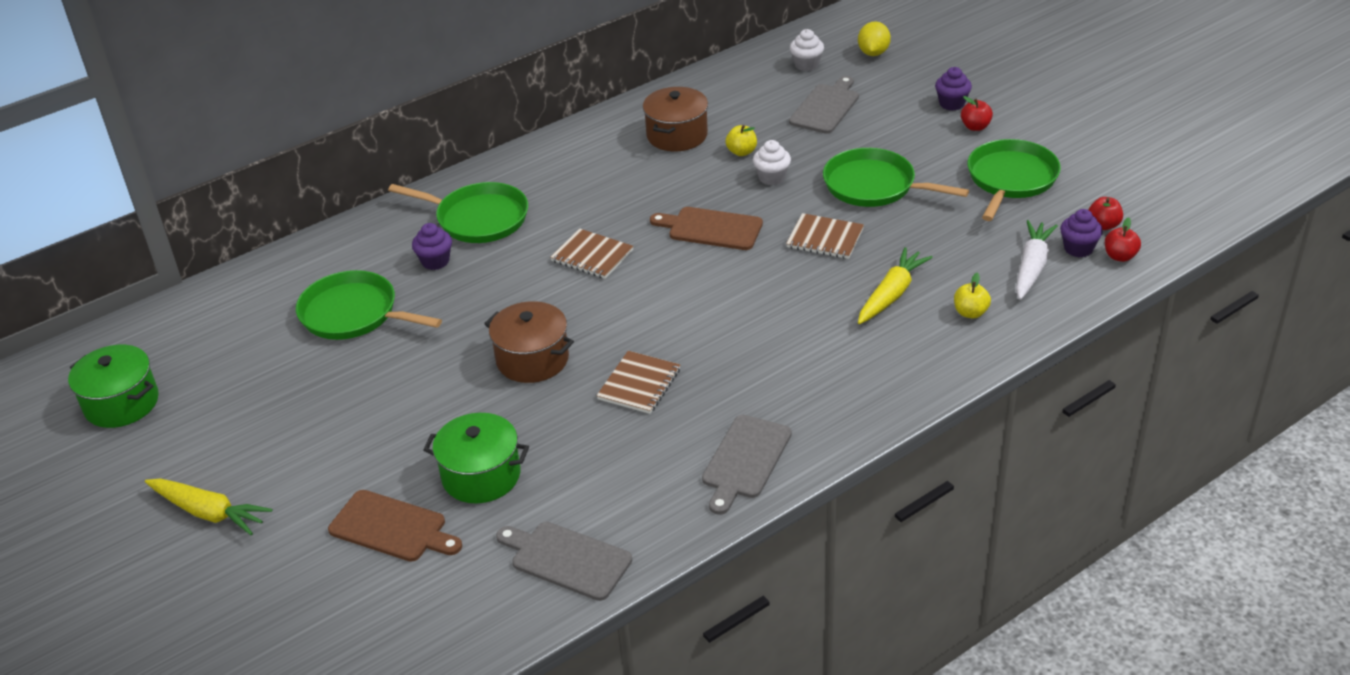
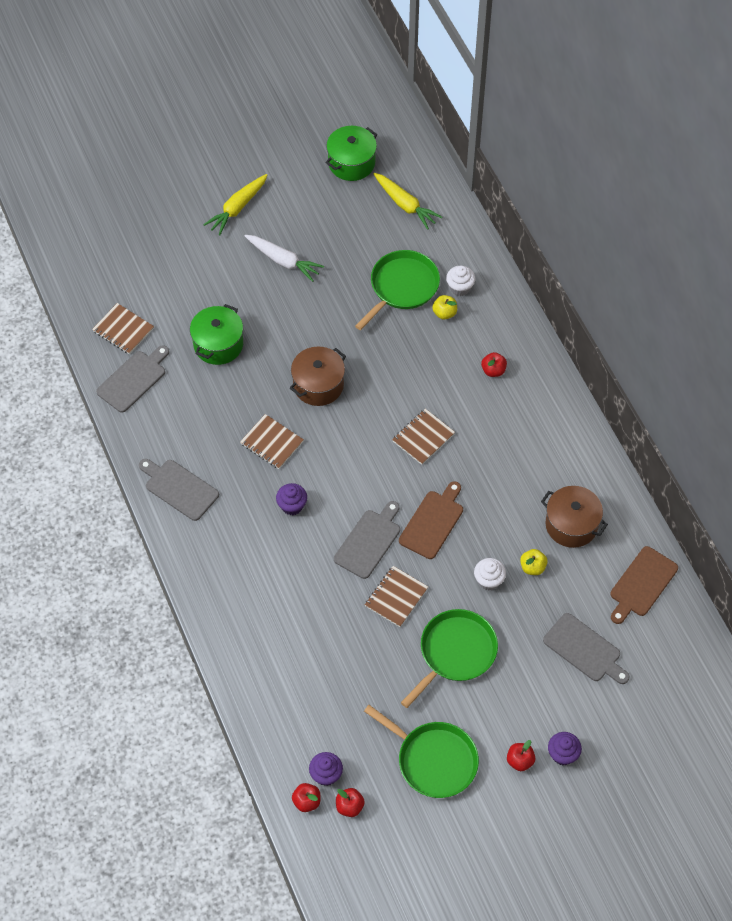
camera: 100 degrees right, 20 degrees up
brown cutting board [328,490,462,562] -> brown cutting board moved to [610,546,678,624]
green pan [388,182,528,243] -> red apple [481,352,507,377]
purple cupcake [412,223,452,270] -> purple cupcake moved to [276,483,307,515]
white cupcake [790,29,824,71] -> white cupcake moved to [446,266,475,296]
yellow lemon [858,21,891,56] -> none
yellow carrot [858,247,933,324] -> yellow carrot moved to [373,173,442,230]
yellow apple [954,273,991,319] -> yellow apple moved to [432,295,457,320]
white carrot [1016,220,1058,300] -> white carrot moved to [245,235,324,282]
none -> brown notebook [92,303,154,354]
none -> grey cutting board [334,501,400,579]

